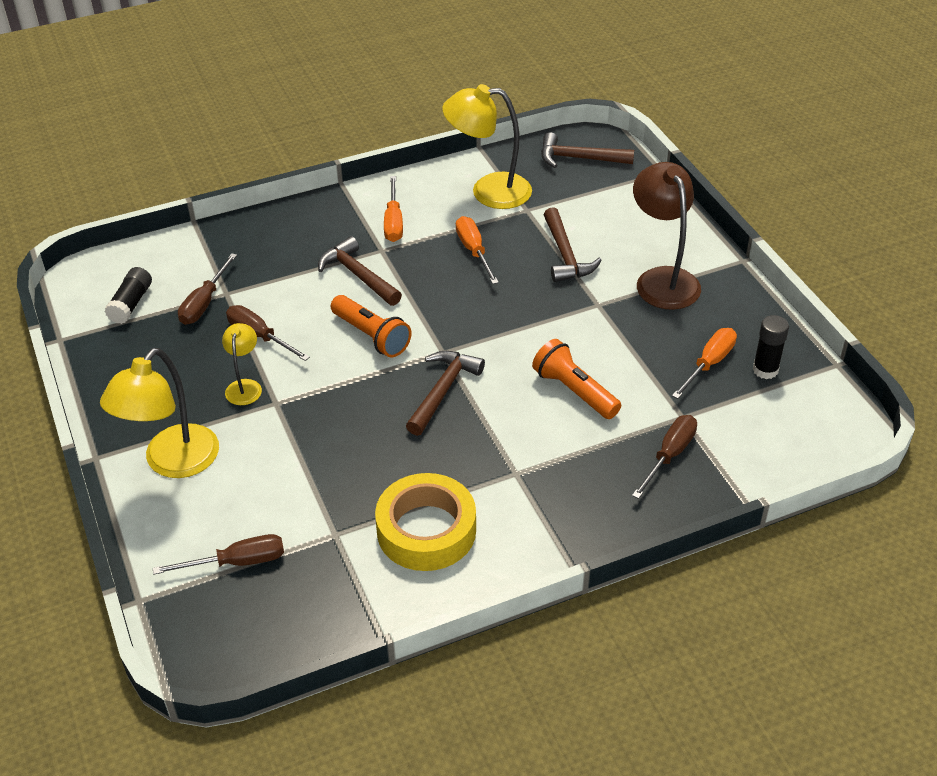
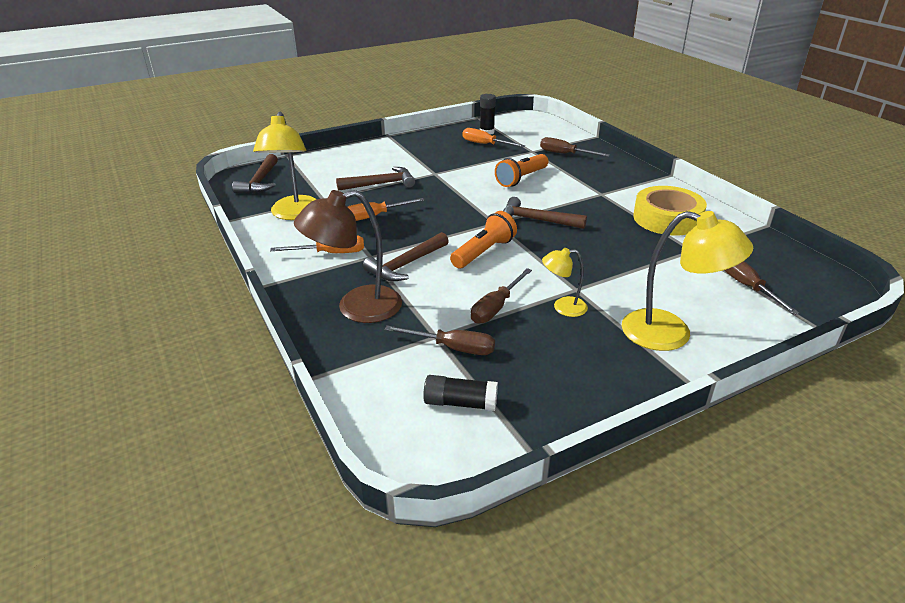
camera: 95 degrees left, 10 degrees down
brown lamp [633,162,701,310] -> brown lamp moved to [294,190,402,323]

